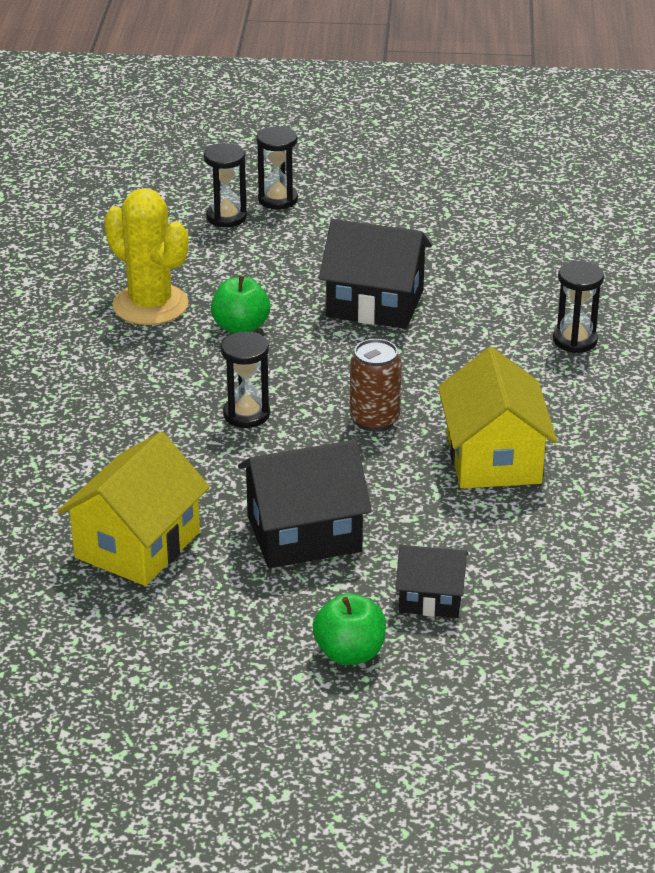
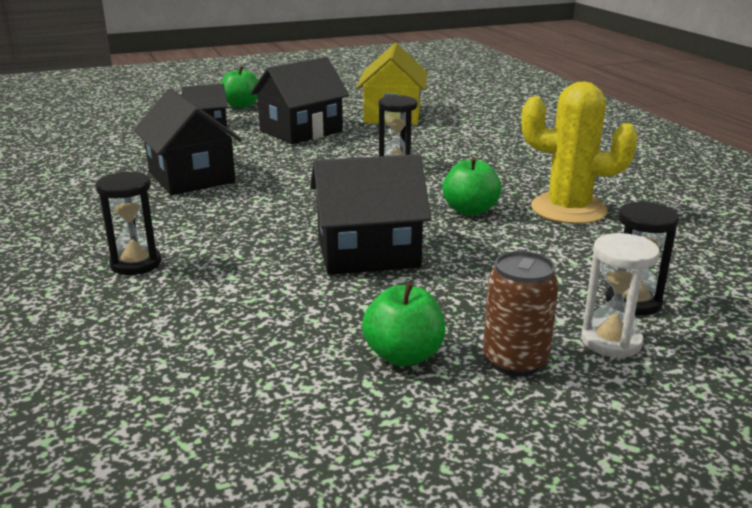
camera: 155 degrees right, 10 degrees down
black hourglass [257,126,298,209] -> white hourglass [581,233,660,358]
brown can [350,339,402,432] -> brown can moved to [483,251,559,377]
yellow house [438,347,557,489] -> black house [134,89,242,195]
none -> green apple [362,283,445,366]

